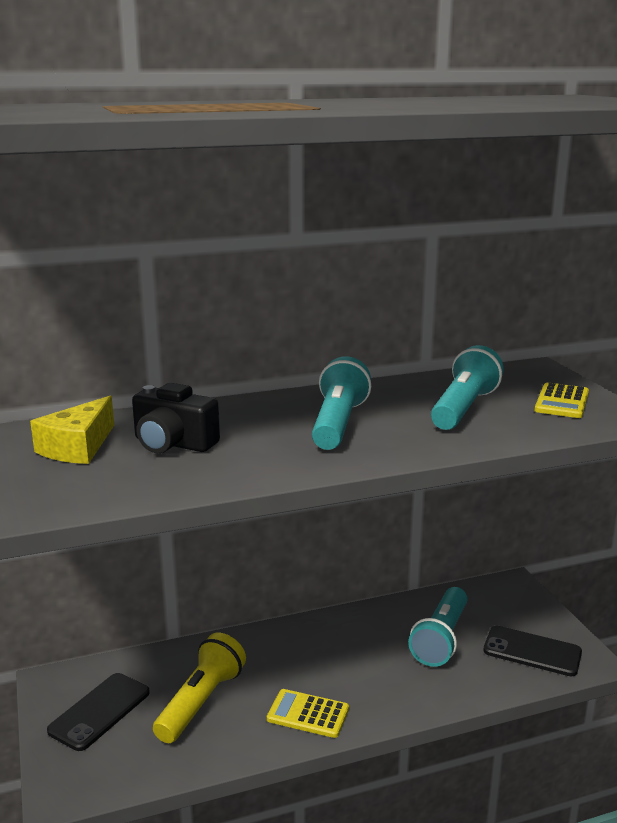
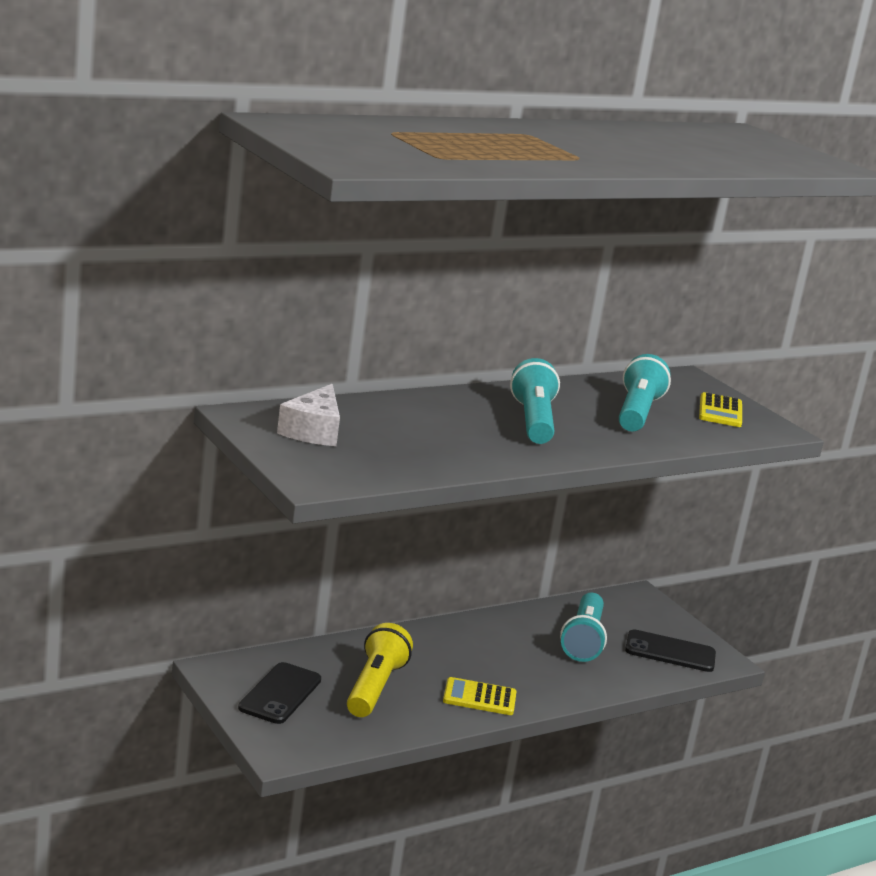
camera: 15 degrees left, 0 degrees up
yellow cheese [30,396,114,464] -> white cheese [277,384,340,446]
black camera [132,383,220,453] -> none

